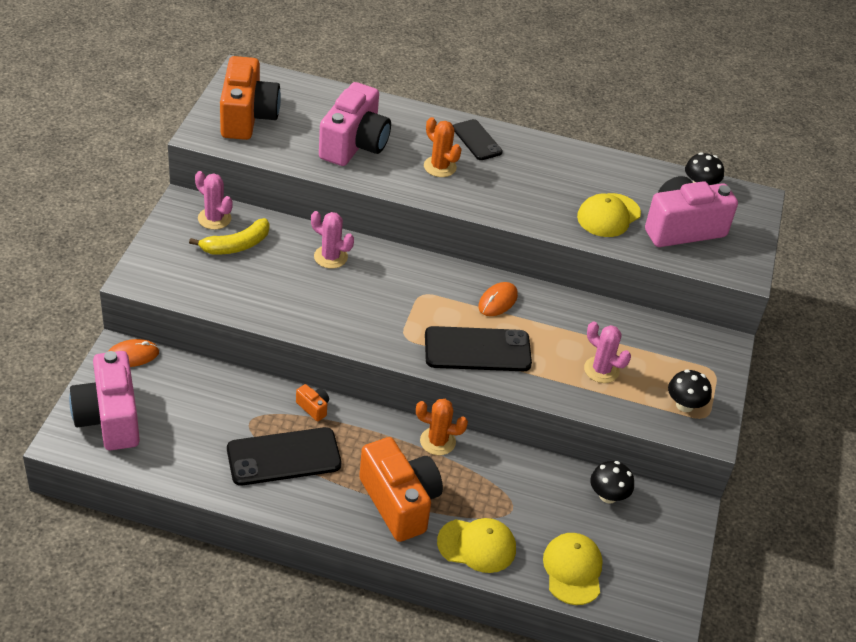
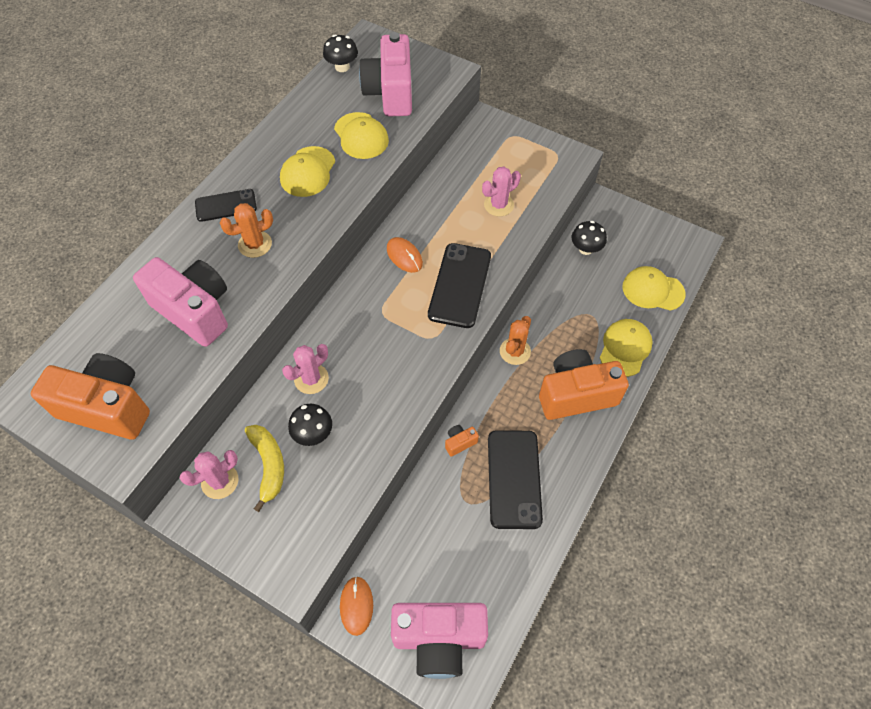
camera: 70 degrees left, 15 degrees up
black mushroom [668,369,712,412] -> black mushroom moved to [288,404,332,446]
none -> yellow cap [280,146,335,197]

